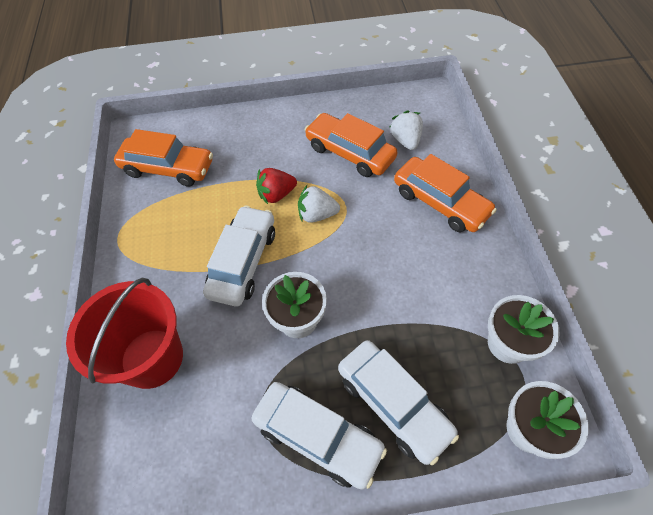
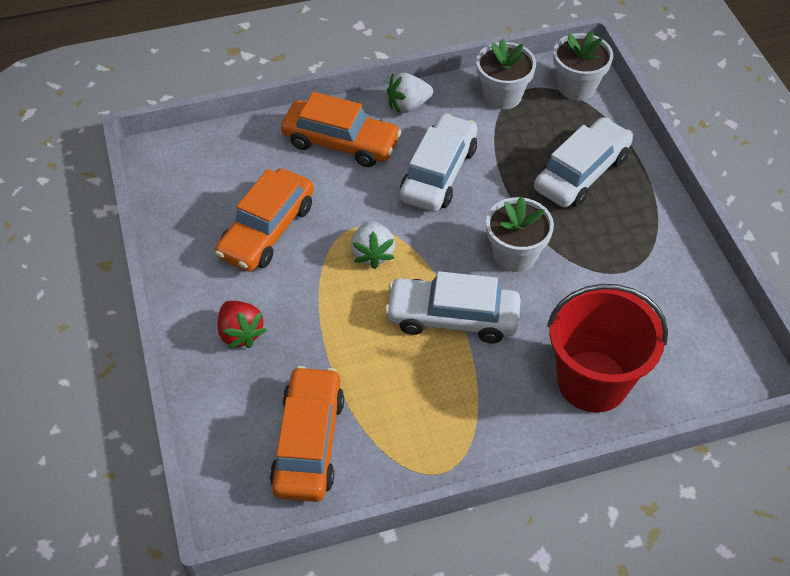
camera: 100 degrees left, 5 degrees down
white car [251,382,387,490] -> white car moved to [400,113,477,212]
red strawberry [256,168,297,204] -> red strawberry moved to [218,301,266,349]
white strawberry [389,110,423,150] -> white strawberry moved to [387,73,433,114]
orange car [394,154,497,232] -> orange car turned 75 degrees clockwise [281,92,402,167]

